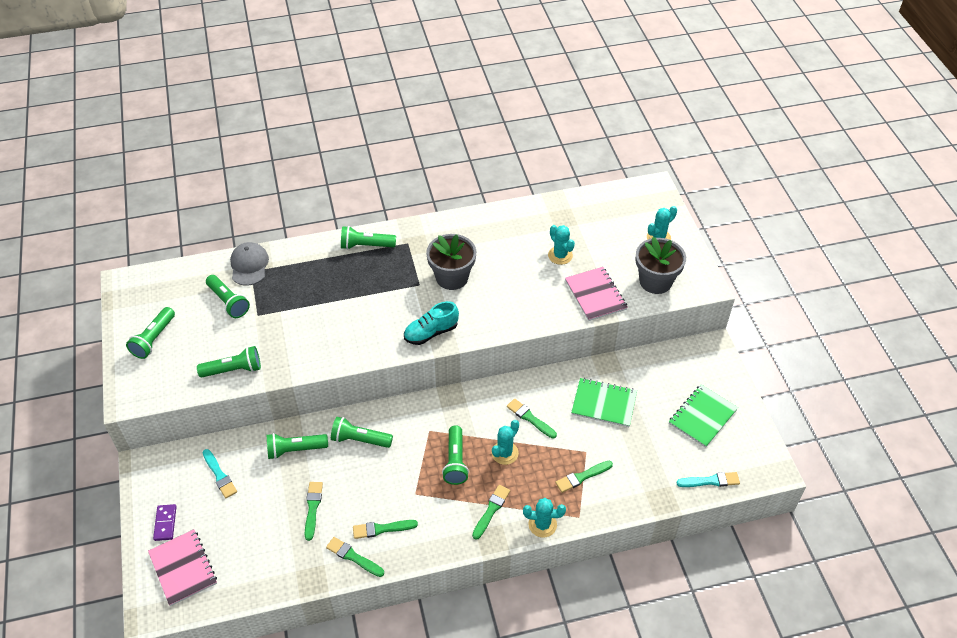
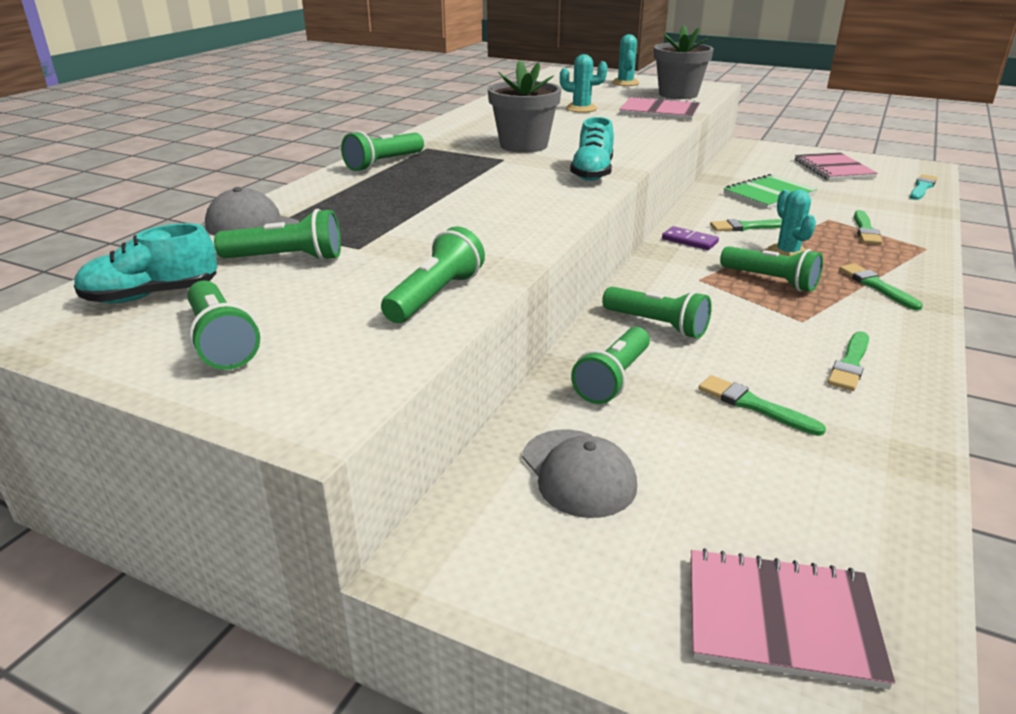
camera: 50 degrees left, 20 degrees down
purple domino [153,504,177,541] -> purple domino moved to [662,226,719,250]
turquoise brush [203,449,237,498] -> grey cap [522,429,637,518]
green brush [326,537,384,577] -> none
green flashlight [331,417,393,448] -> green flashlight turned 105 degrees counterclockwise [602,287,712,339]
turquoise cactus [523,498,566,538] -> none
green notebook [669,384,738,448] -> pink notebook [795,152,878,180]
none -> turquoise shoe [74,223,217,303]

